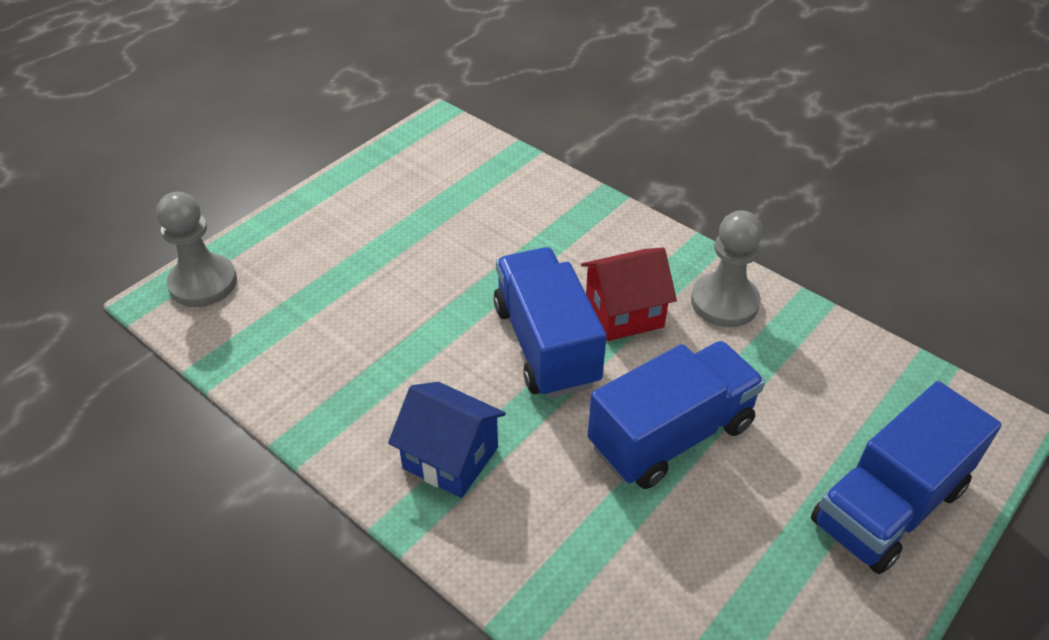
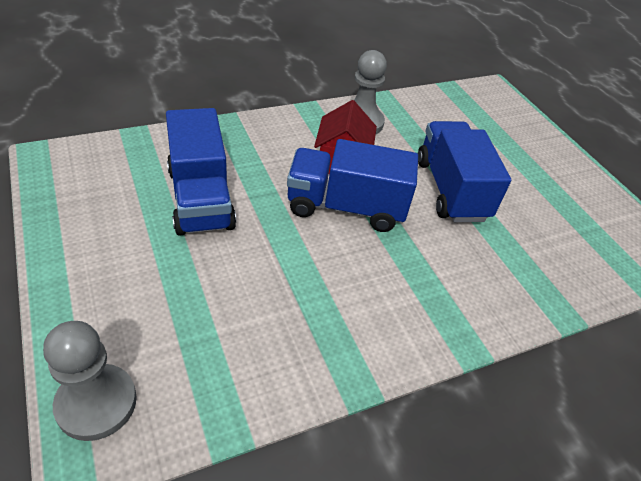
camera: 70 degrees left, 0 degrees up
blue house [388,382,506,498] -> none
blue truck [811,381,1002,574] -> blue truck moved to [166,108,236,236]

